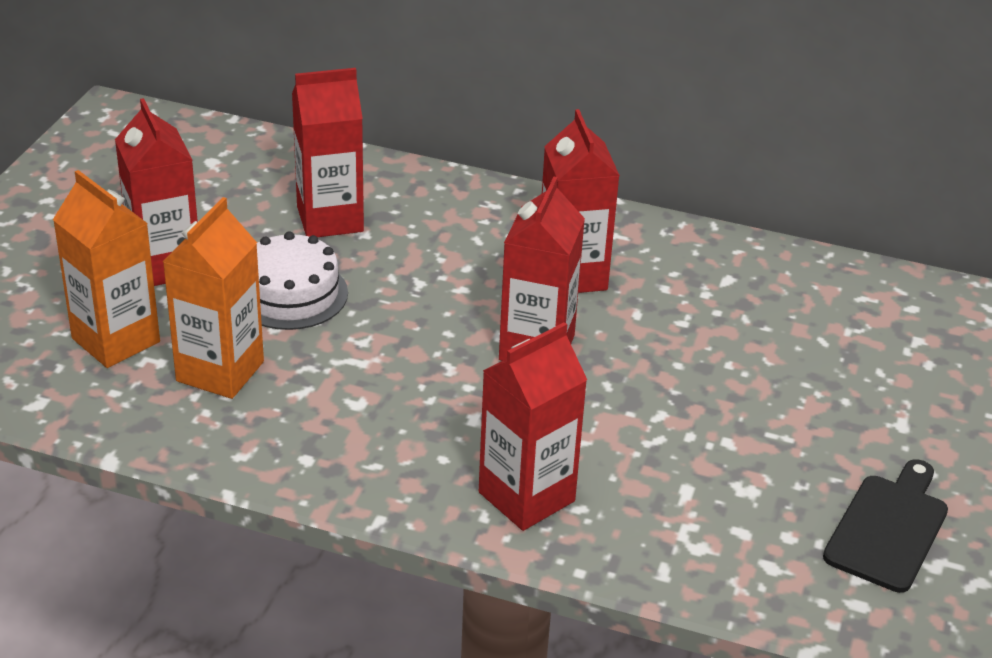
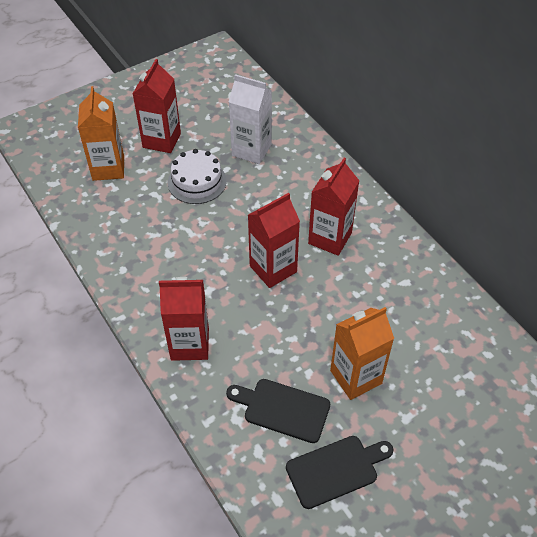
camera: 40 degrees right, 15 degrees up
orange carton [162,197,264,399] -> orange carton moved to [330,307,394,400]
red carton [292,68,364,237] -> white carton [229,74,272,164]
none -> black cutting board [226,379,330,443]

